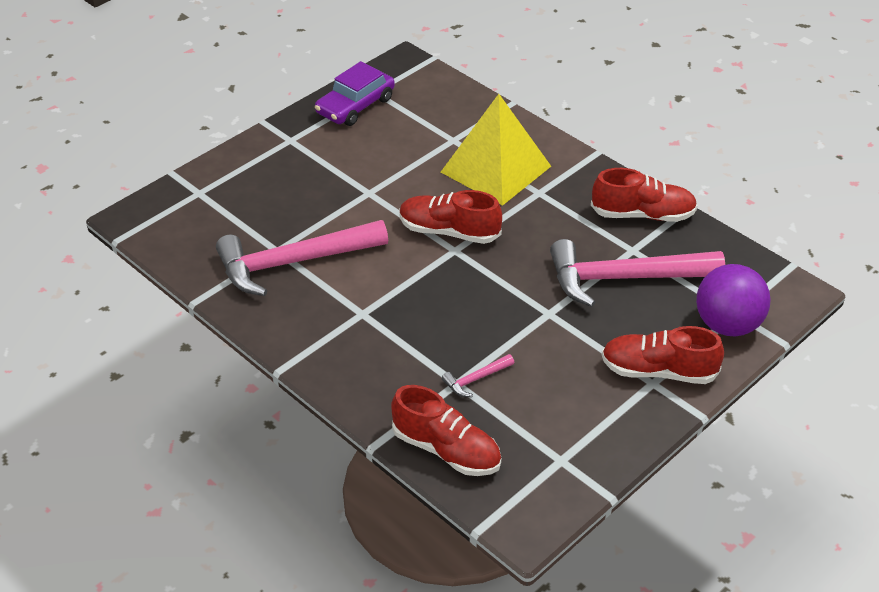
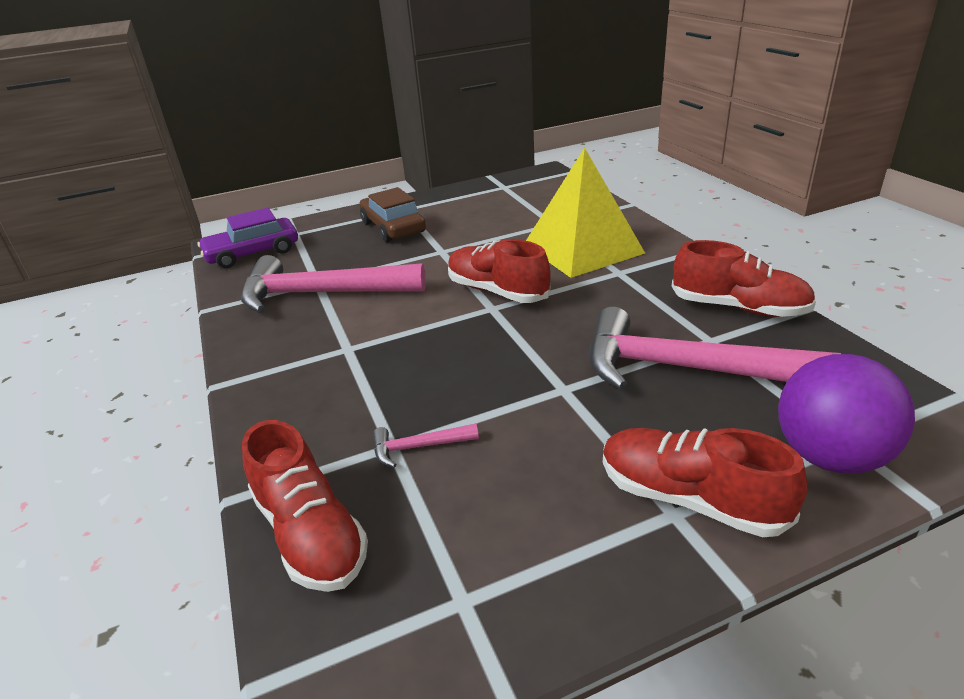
camera: 25 degrees right, 10 degrees down
purple car [315,61,395,126] -> purple car moved to [197,208,298,268]
none -> brown car [359,187,426,242]

